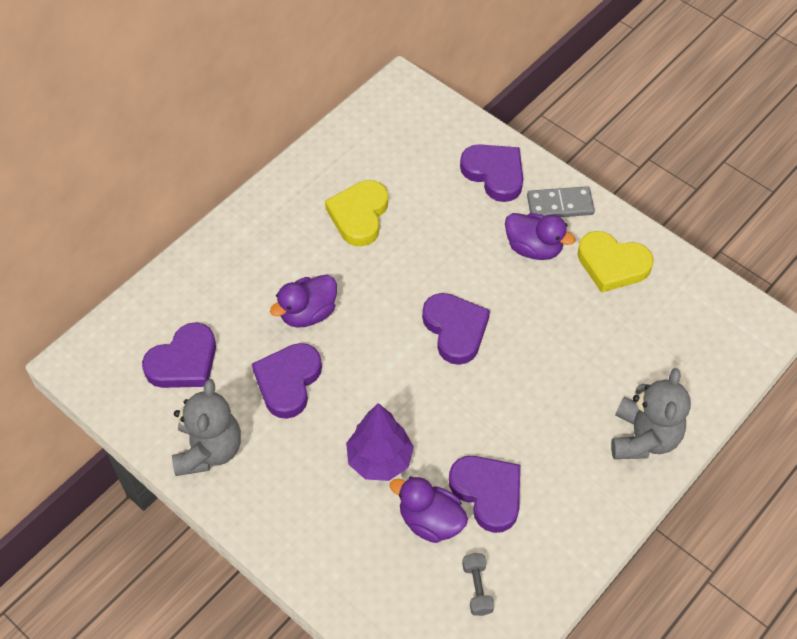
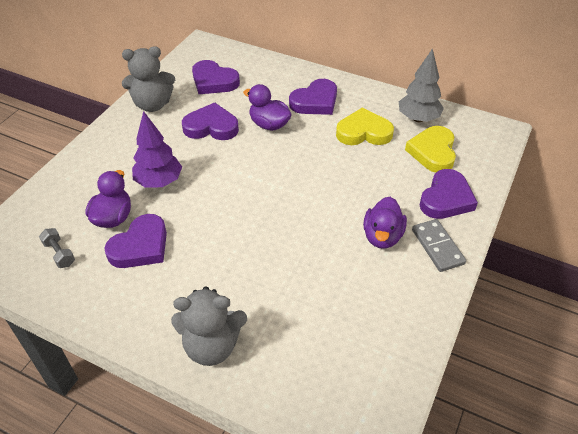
camera: 75 degrees right, 10 degrees down
purple heart [422,293,490,365] -> purple heart moved to [289,79,337,115]
grey dumbbell [462,553,494,616] -> grey dumbbell turned 75 degrees clockwise [39,228,75,268]
yellow heart [577,231,654,293] -> yellow heart moved to [405,126,456,172]
none -> grey tree [399,48,444,122]

